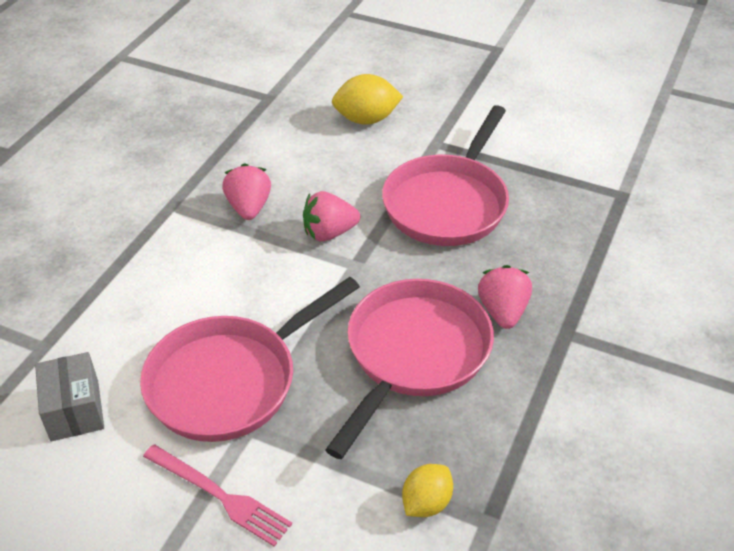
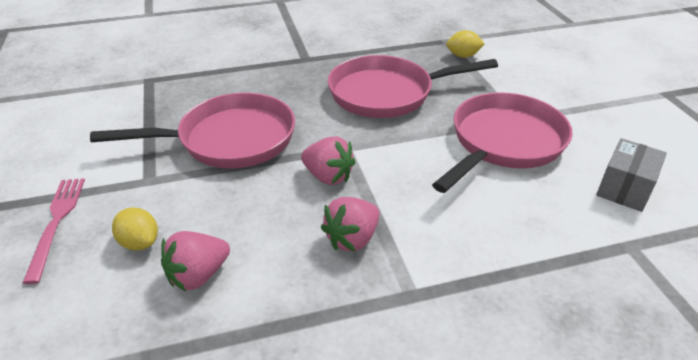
camera: 130 degrees left, 5 degrees down
pink pan [140,277,360,442] -> pink pan turned 60 degrees counterclockwise [432,92,573,193]
pink fork [143,444,292,547] -> pink fork moved to [23,178,85,284]
yellow lemon [332,74,403,125] -> yellow lemon [112,207,158,251], size x0.66
pink strawberry [478,265,532,329] -> pink strawberry moved to [161,231,230,291]

